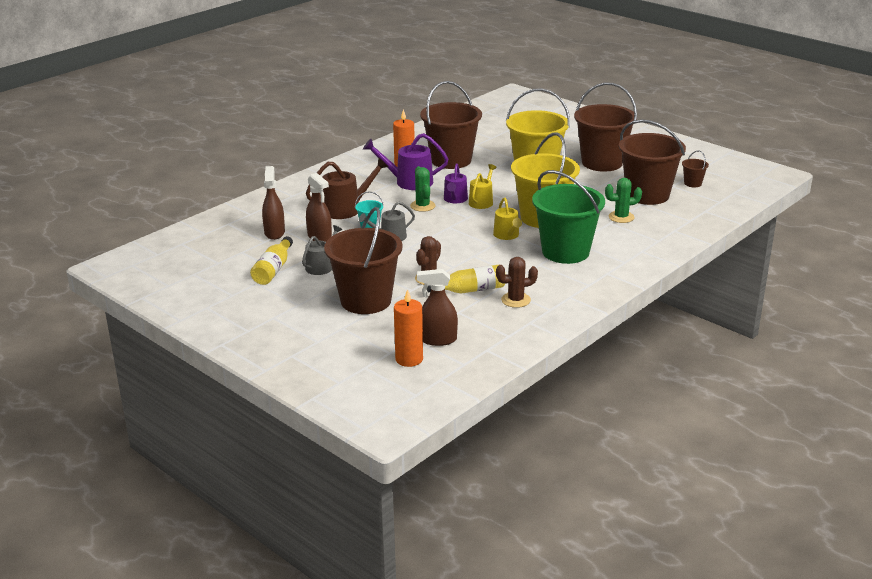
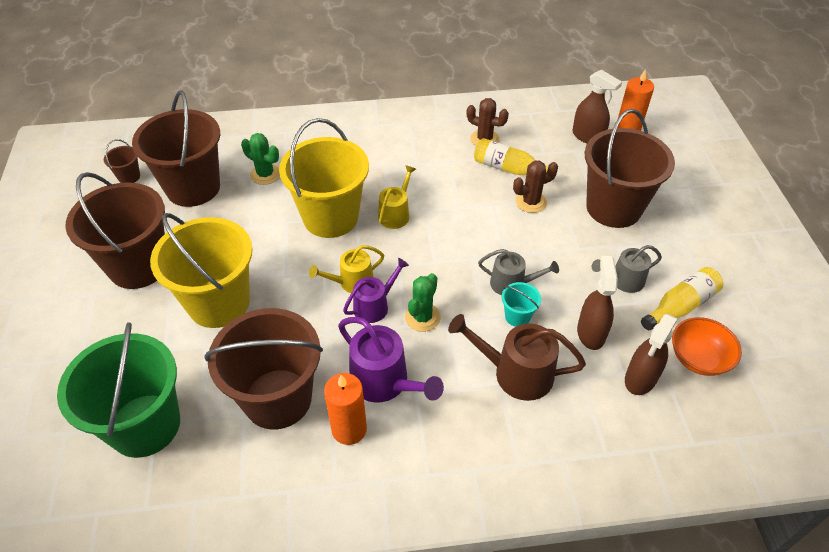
camera: 140 degrees left, 20 degrees up
green bucket [532,170,605,264] -> green bucket moved to [57,322,180,458]
none -> orange bowl [672,317,742,376]

